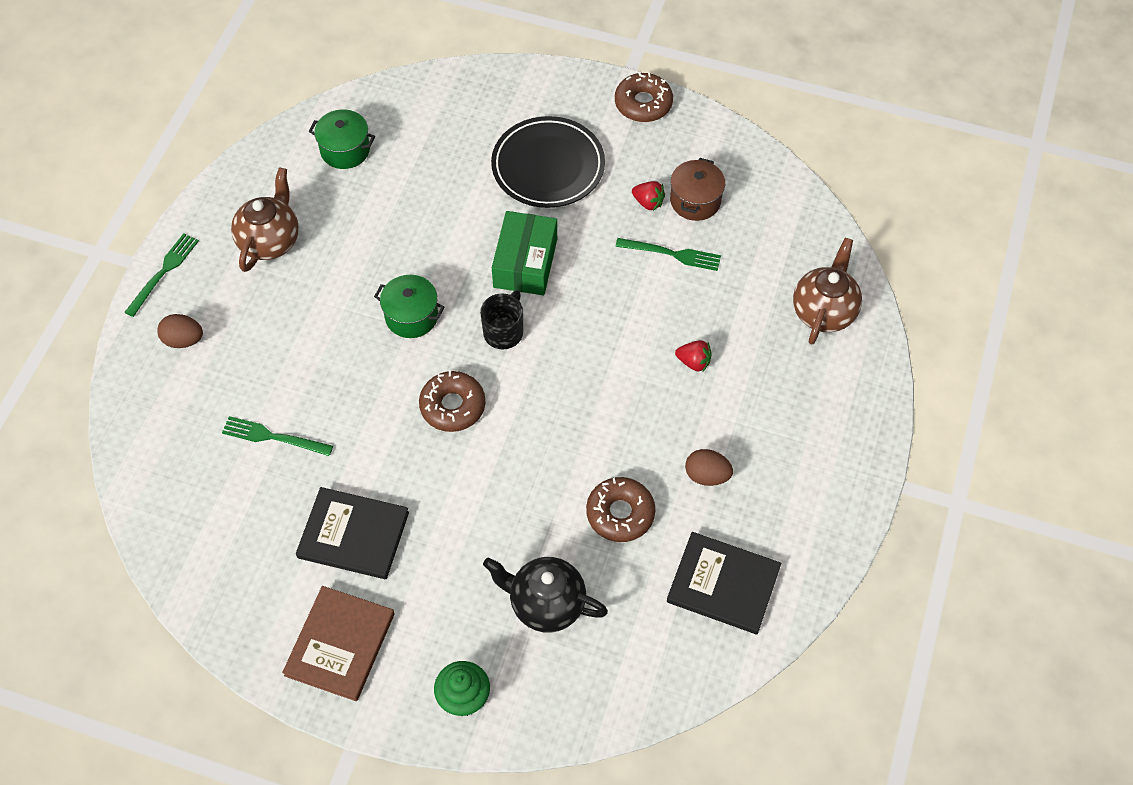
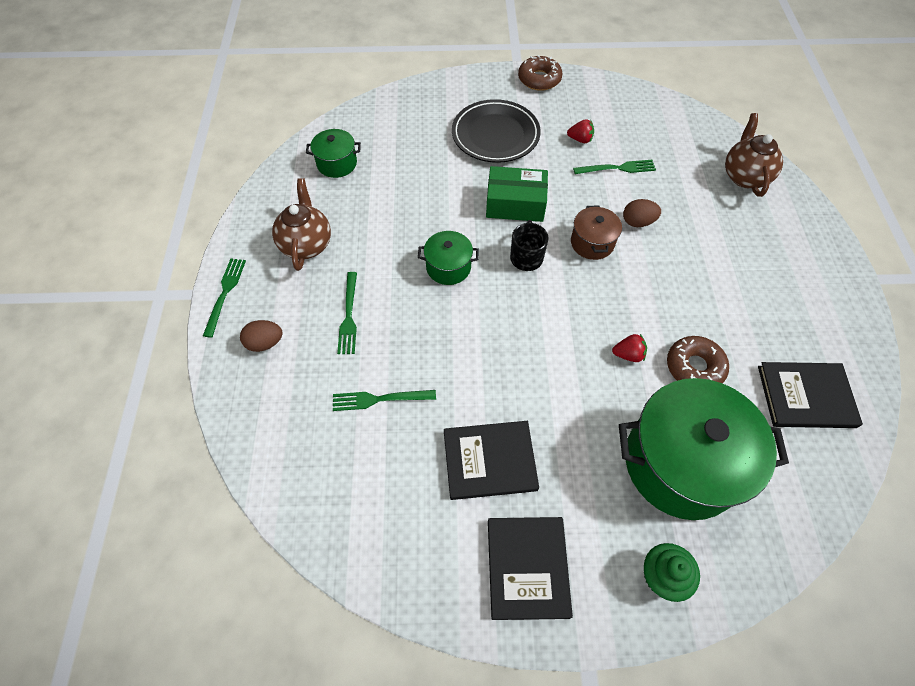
camera: 20 degrees left, 0 degrees up
brown book [282,586,395,701] -> black book [488,517,573,620]
brown donut [419,371,485,432] -> none
black teapot [483,557,608,633] -> green pot [619,378,789,520]
green box [492,211,557,295] -> green box turned 75 degrees counterclockwise [486,166,548,222]
brown pot [670,158,725,221] -> brown pot moved to [571,206,622,260]
red strawberry [675,340,712,371] -> red strawberry moved to [612,334,647,362]
brown egg [685,449,733,486] -> brown egg moved to [623,199,661,227]
none -> green fork [337,272,357,354]

